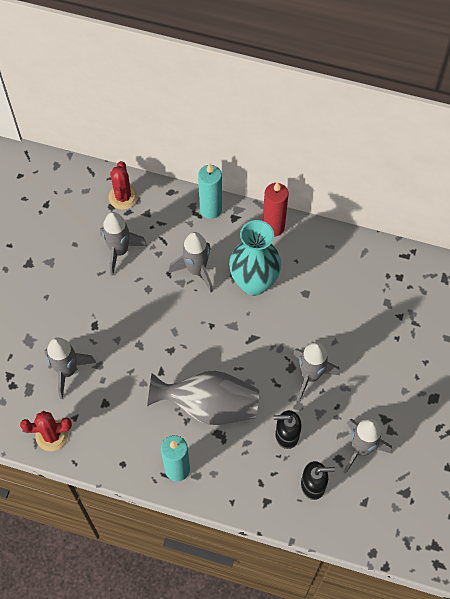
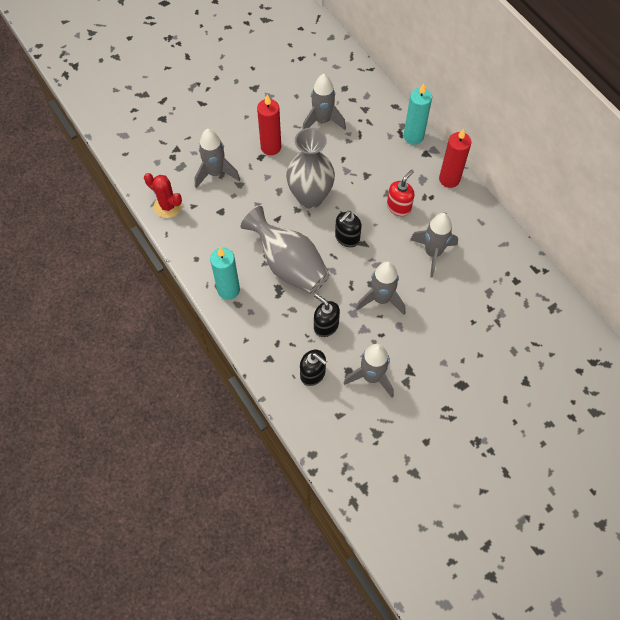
camera: 40 degrees right, 0 degrees up
red cactus [108,161,138,210] -> none
grey rocket [169,232,213,292] -> grey rocket moved to [410,213,458,277]
turquoise vase [229,220,281,296] -> red soap dispenser [387,169,415,216]
none -> red candle [257,95,281,155]
none -> grey vase [286,128,335,209]
none -> black soap dispenser [335,211,361,247]

